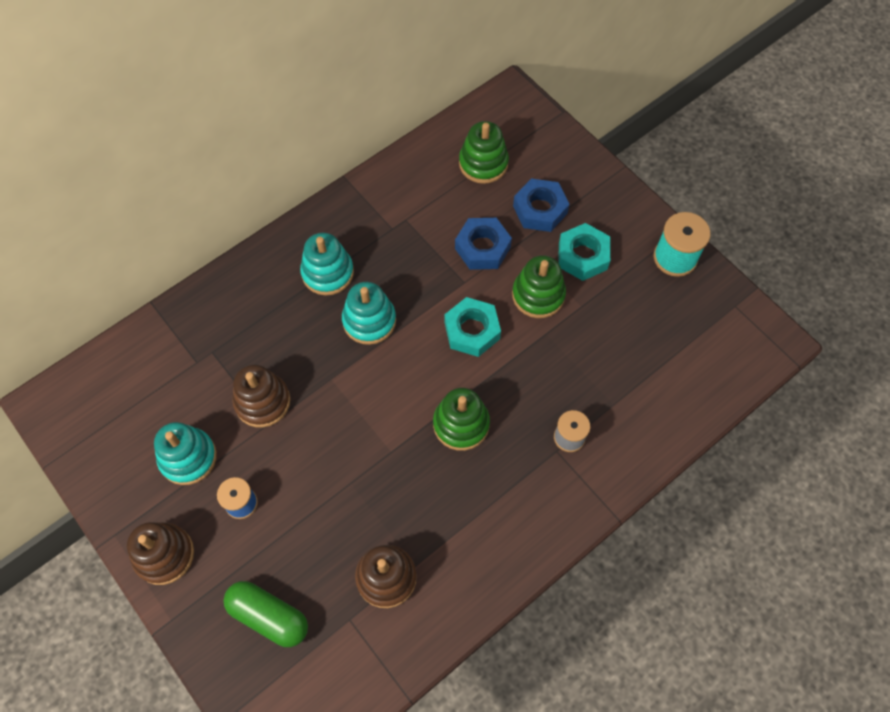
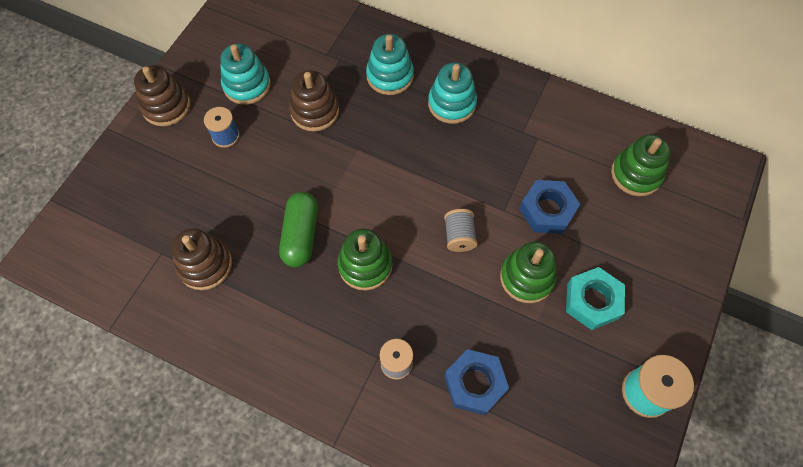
camera: 65 degrees right, 0 degrees up
green capsule [223,581,308,647] -> green capsule moved to [279,192,318,267]
turquoise stacking toy [342,282,396,345] -> turquoise stacking toy moved to [366,34,414,95]
turquoise nut [445,297,501,357] -> grey spool [444,209,478,252]
blue nut [513,178,570,232] -> blue nut moved to [444,349,509,415]

